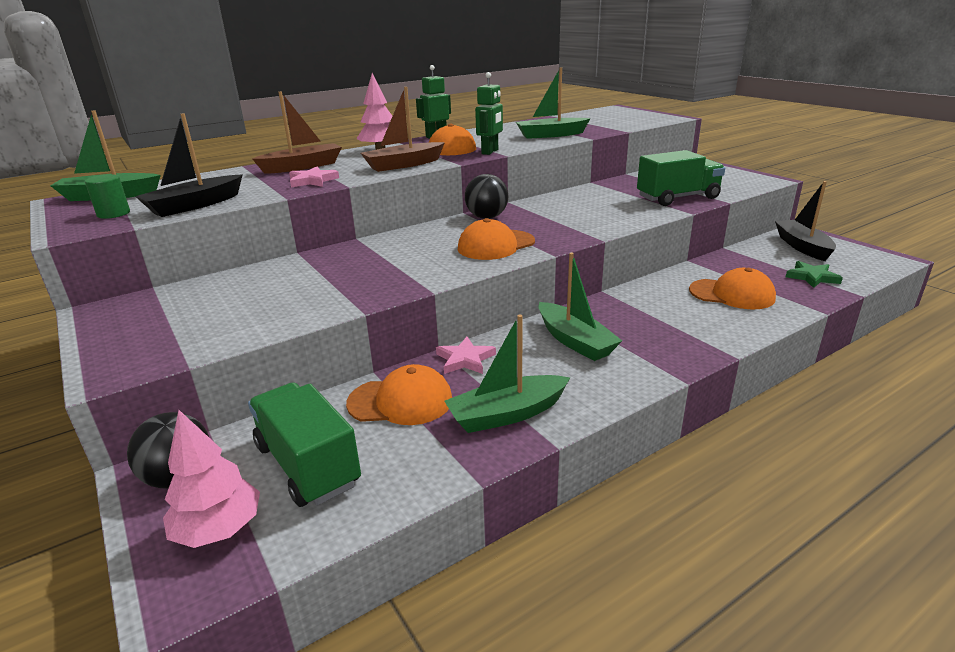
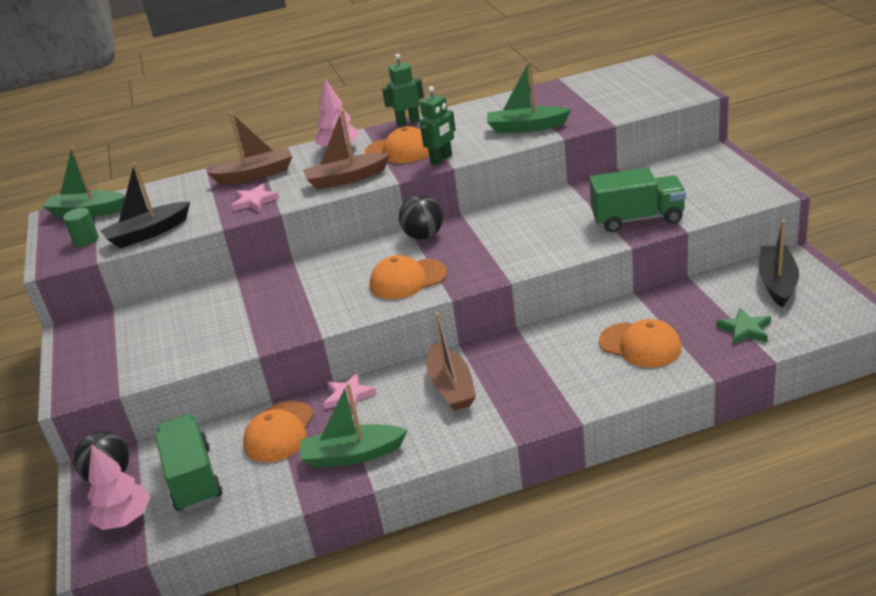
camera: 20 degrees right, 5 degrees up
orange cap [346,364,452,425] -> orange cap turned 90 degrees clockwise [243,401,314,462]
green boat [539,253,622,361] -> brown boat [427,312,476,411]

